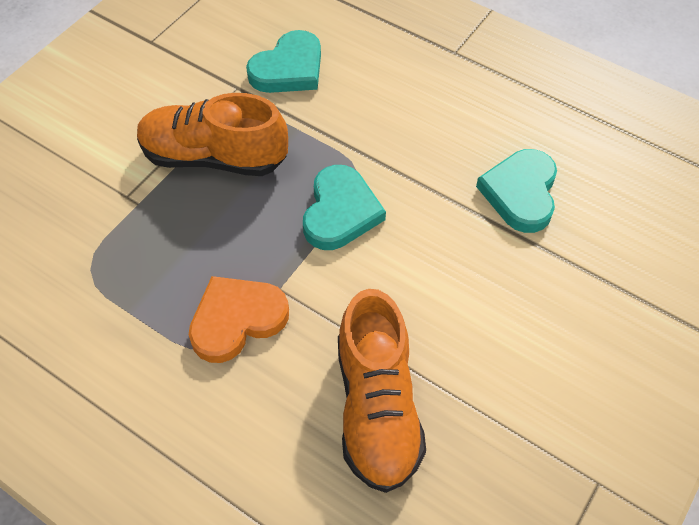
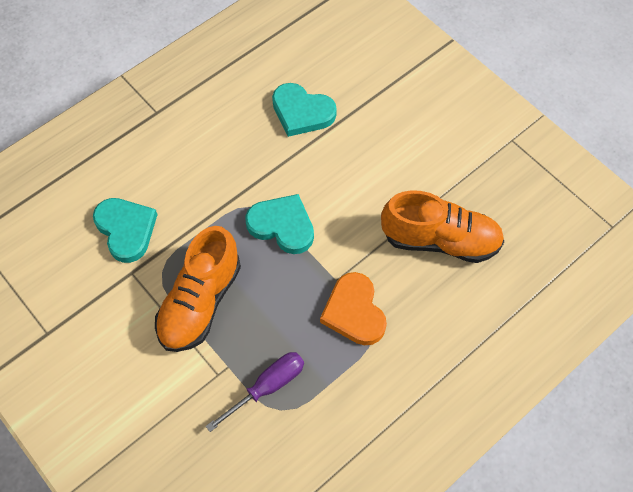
camera: 75 degrees left, 5 degrees up
none -> purple screwdriver [206,352,304,432]

